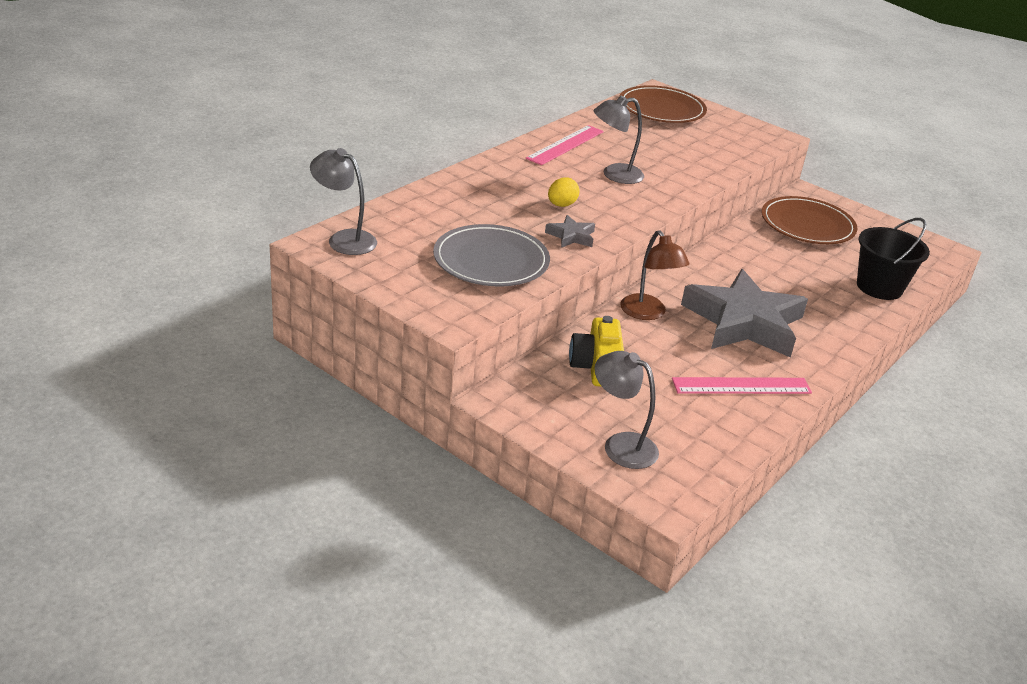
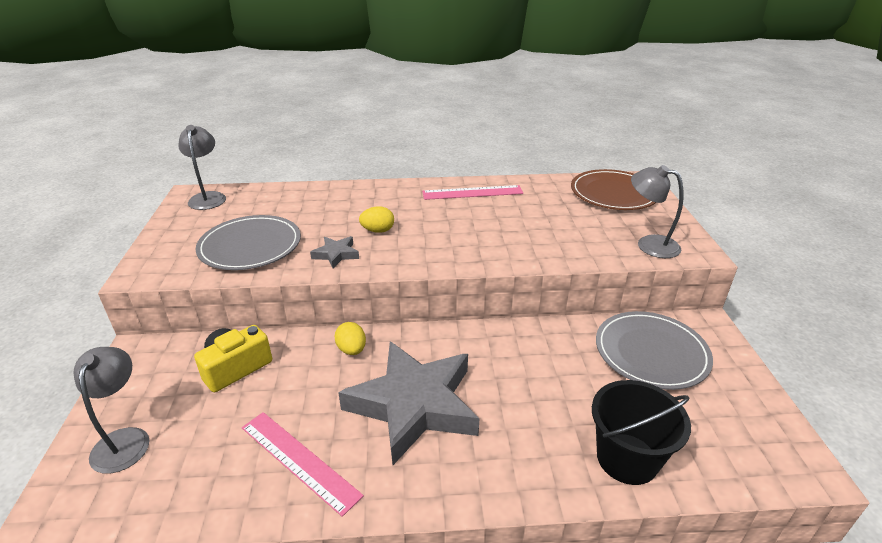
camera: 50 degrees right, 0 degrees up
grey lamp [594,96,644,184] -> grey lamp moved to [631,165,683,258]
brown lamp [620,230,689,320] -> yellow egg [335,322,366,355]
brown plate [762,196,857,244] -> grey plate [596,311,713,390]

